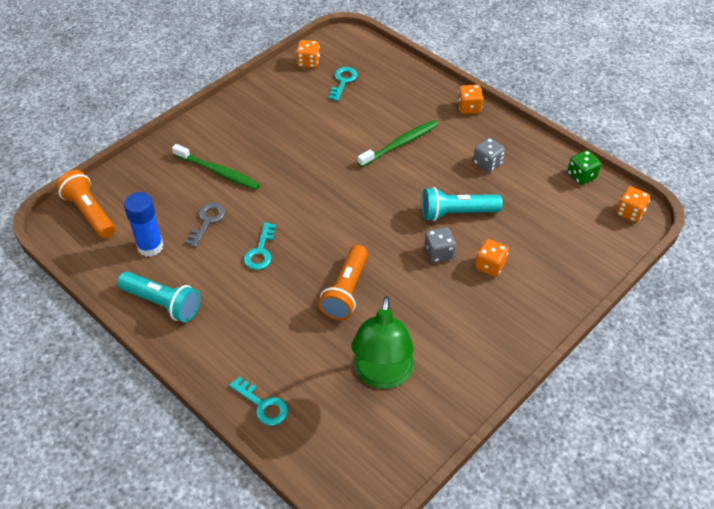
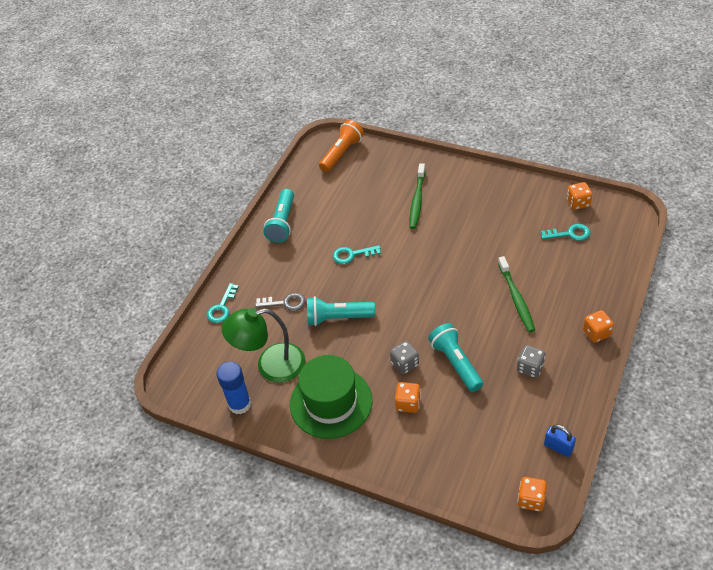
camera: 75 degrees right, 0 degrees up
blue glue stick [124,192,163,257] -> blue glue stick moved to [217,361,252,414]
grey key [185,203,225,247] -> grey key moved to [255,293,306,311]
orange flashlight [318,245,368,320] -> turquoise flashlight [307,296,375,326]
green toothbrush [358,120,438,167] -> green toothbrush turned 45 degrees clockwise [498,256,535,332]
green dice [567,150,601,185] -> blue padlock [544,424,576,457]
none -> green hat [290,355,372,439]

